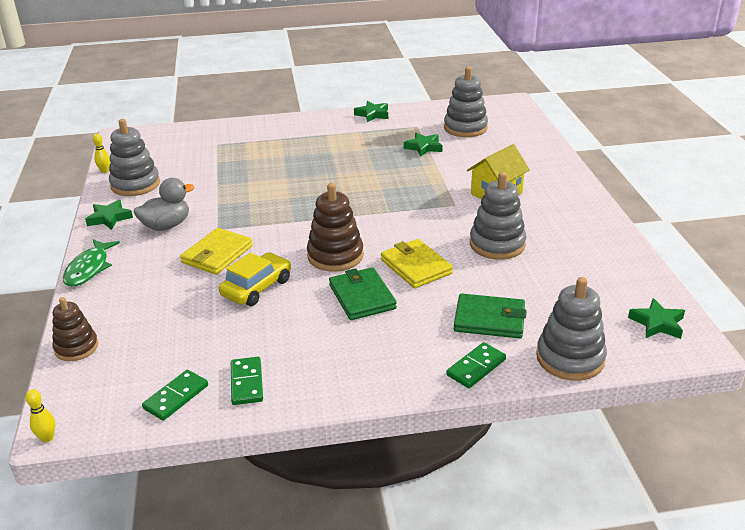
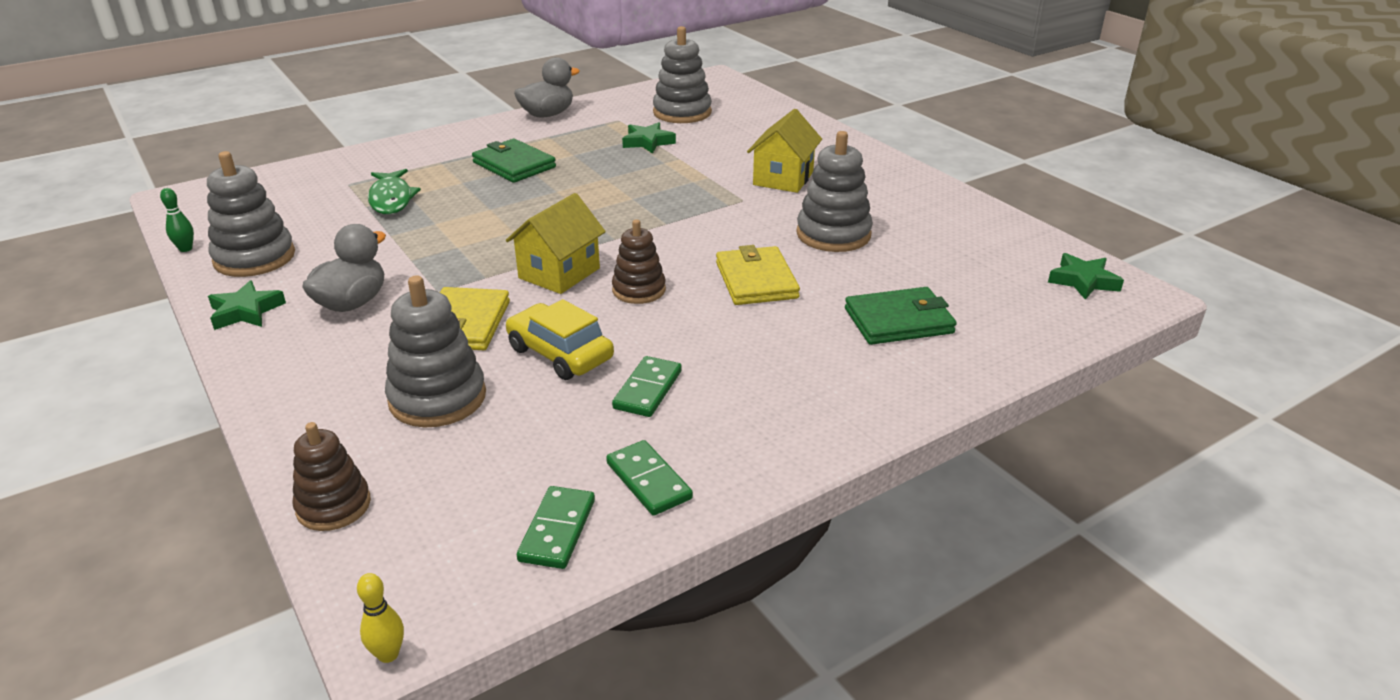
camera: 25 degrees left, 0 degrees up
green fish [63,239,120,287] -> green fish moved to [368,169,421,214]
yellow bowling pin [93,134,110,173] -> green bowling pin [160,188,194,252]
yellow car [219,252,291,306] -> yellow car turned 60 degrees counterclockwise [506,299,614,380]
brown stacking toy [307,183,364,272] -> brown stacking toy [612,219,666,304], size x0.65
green wallet [329,267,397,320] -> green wallet moved to [472,139,556,183]
green star [354,101,388,122] -> grey duck [514,57,580,118]
yellow wallet [381,239,453,288] -> yellow wallet turned 45 degrees clockwise [716,245,800,305]
green domino [446,342,506,388] -> green domino moved to [612,356,682,417]
grey stacking toy [536,277,607,381] -> grey stacking toy moved to [385,275,486,427]
none -> yellow house [506,193,606,294]

